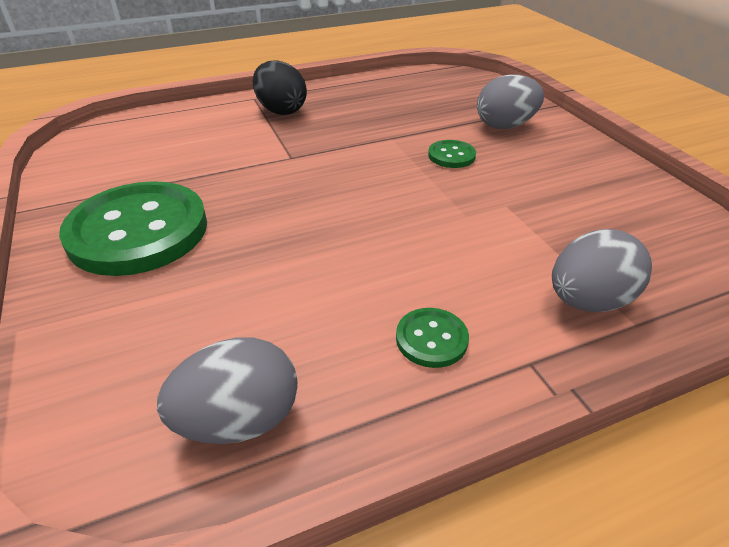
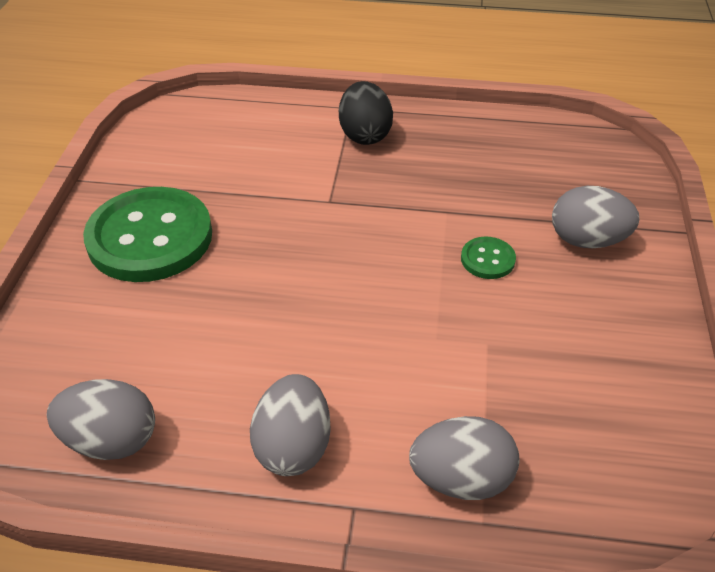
camera: 30 degrees right, 5 degrees up
green button [396,308,469,368] -> grey egg [250,374,331,476]

